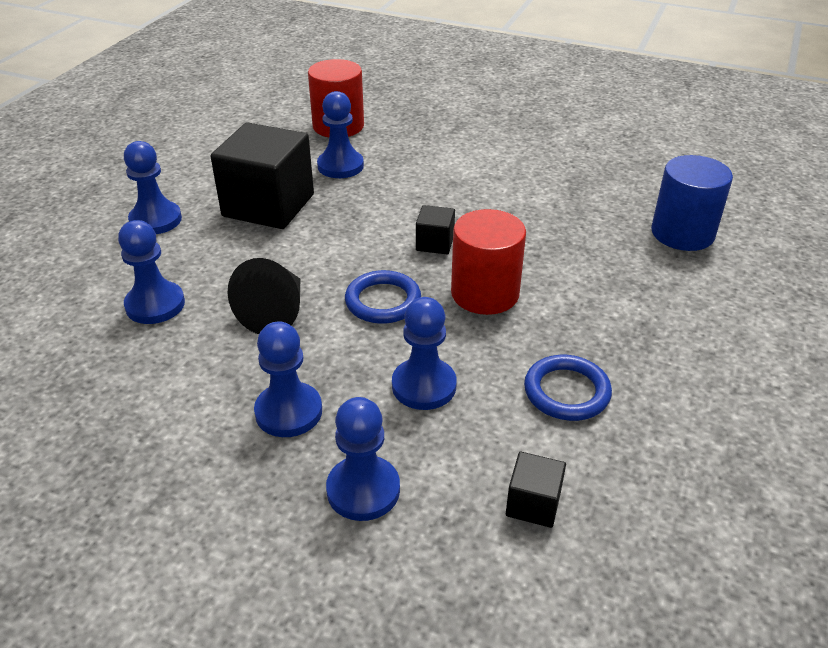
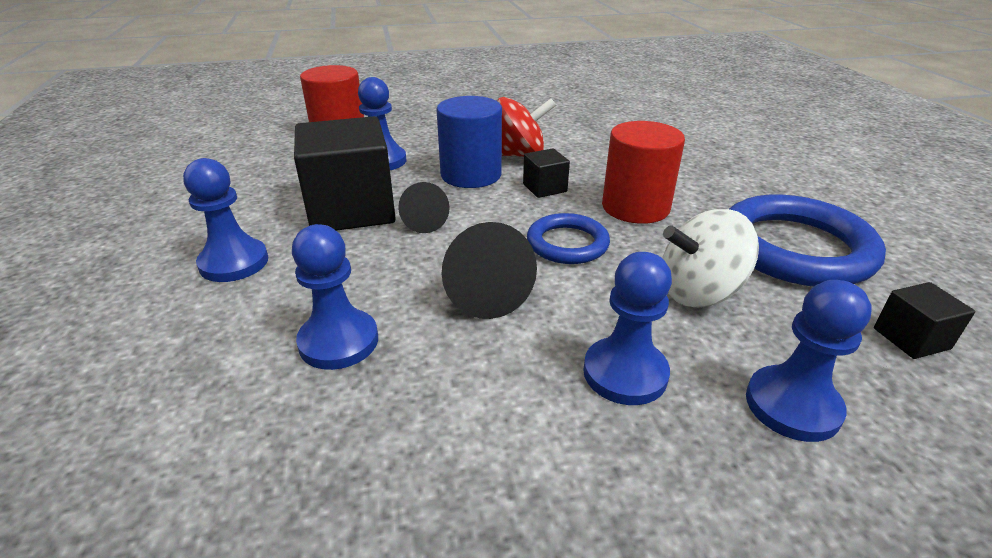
camera: 35 degrees left, 5 degrees down
blue pawn [392,297,457,410] -> white spinning top [663,209,759,307]
blue ring [524,355,612,421] -> blue ring [729,194,886,286], size x1.78
blue cylinder [651,155,733,251] -> blue cylinder moved to [436,96,502,188]
none -> black cone [398,182,450,233]
none -> red spinning top [497,97,556,157]

